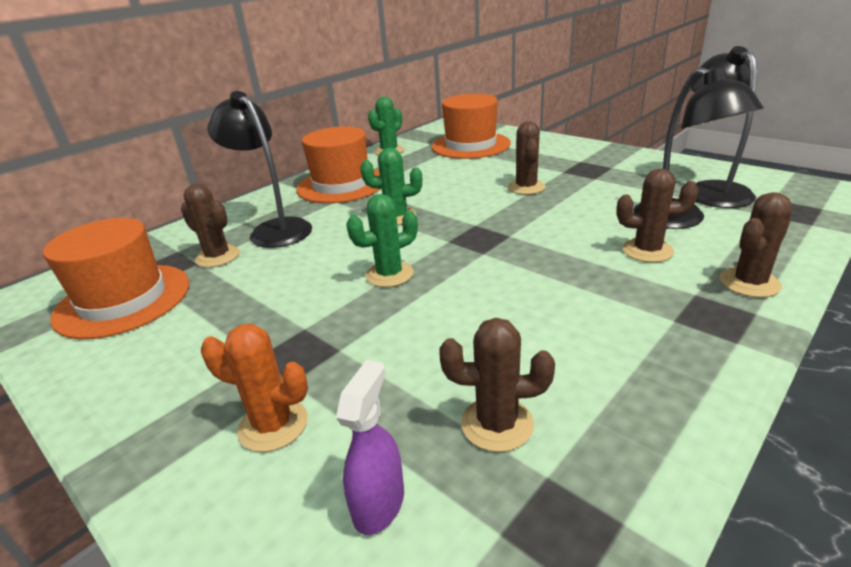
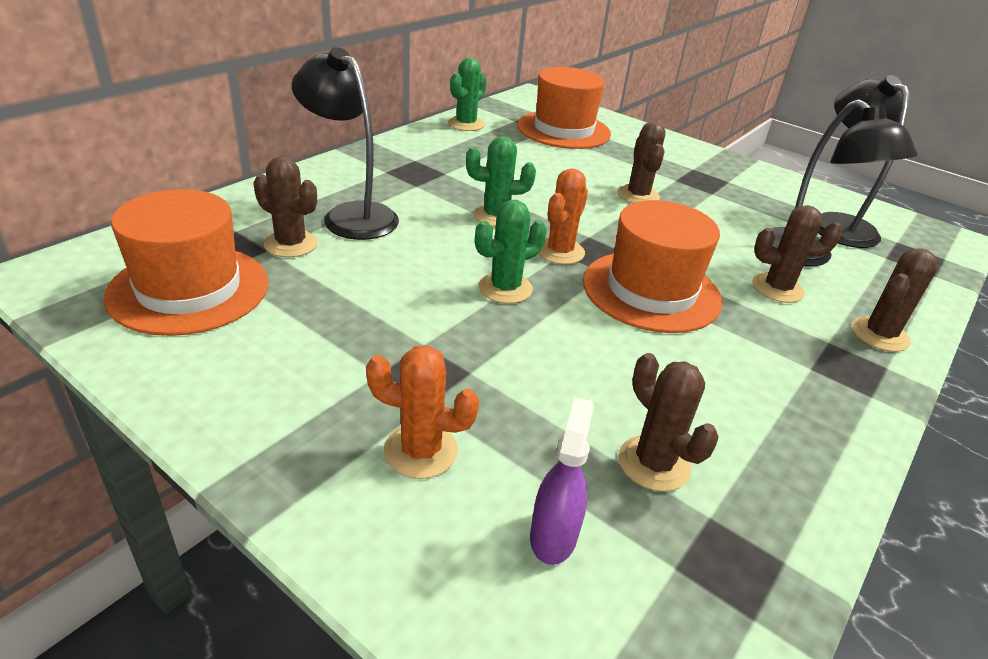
camera: 10 degrees left, 5 degrees up
orange hat [296,126,380,203] -> orange hat moved to [583,200,722,333]
brown cactus [439,318,555,452] -> brown cactus turned 60 degrees clockwise [619,353,719,491]
none -> orange cactus [538,168,588,264]

